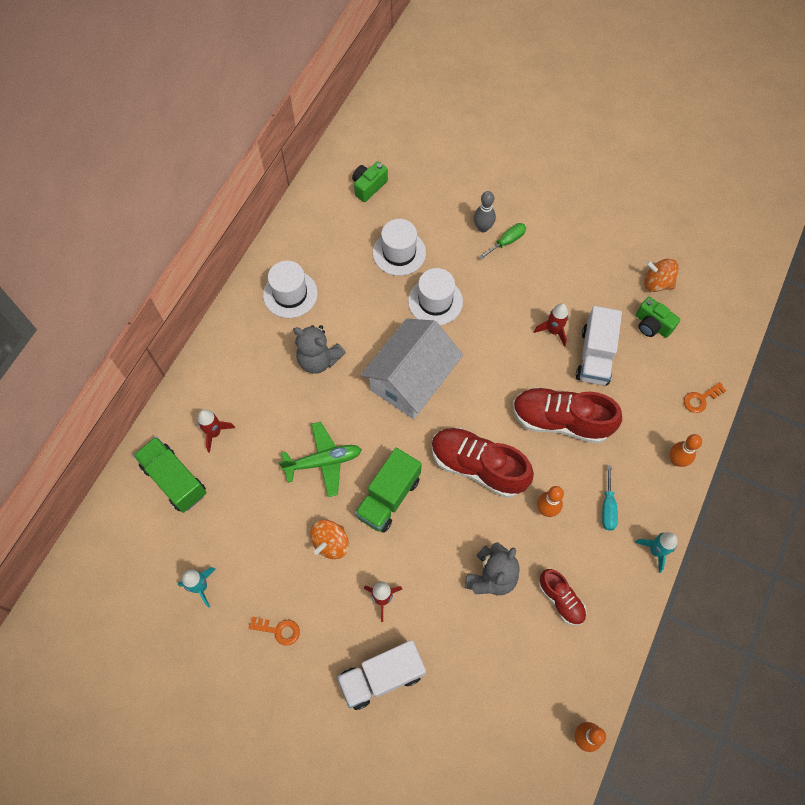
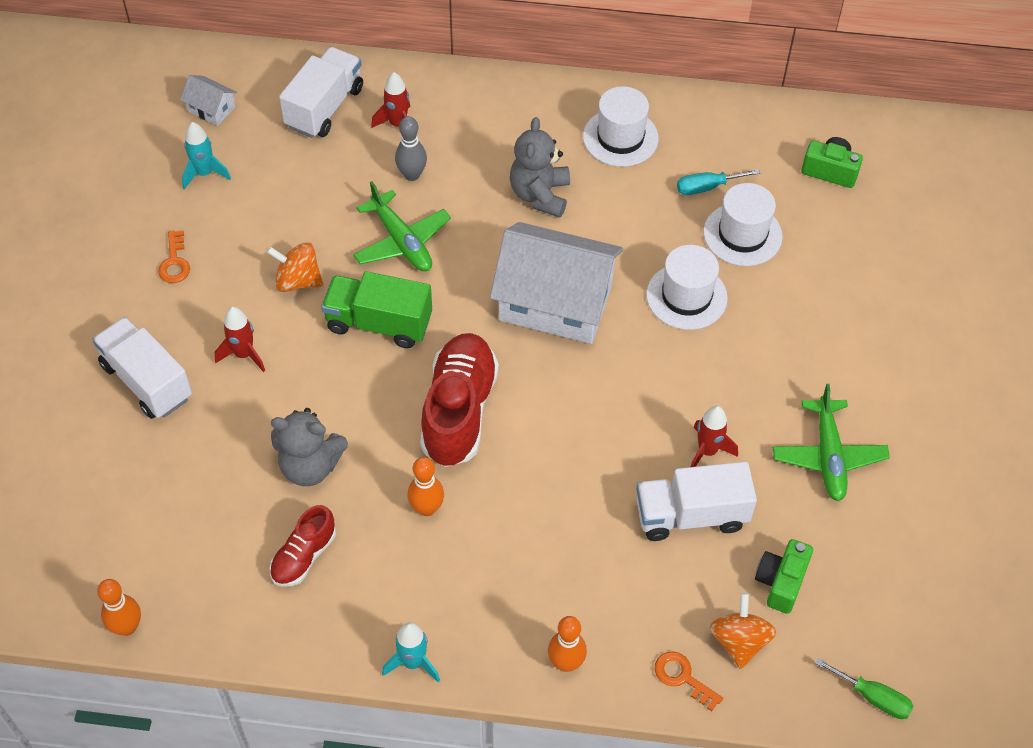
camera: 70 degrees right, 10 degrees down
green truck [133,437,206,513] -> white truck [279,47,363,138]
grey bowling pin [474,191,496,232] -> grey bowling pin moved to [395,116,427,181]
green screwdriver [479,223,526,260] -> green screwdriver moved to [815,658,914,719]
red shoe [513,387,622,444] -> none
turquoise screwdriver [602,465,618,530] -> turquoise screwdriver moved to [677,169,760,195]
orange spinning top [644,259,678,292] -> orange spinning top moved to [710,593,776,669]
none -> white house [180,75,237,126]
none -> green plane [773,384,890,501]

